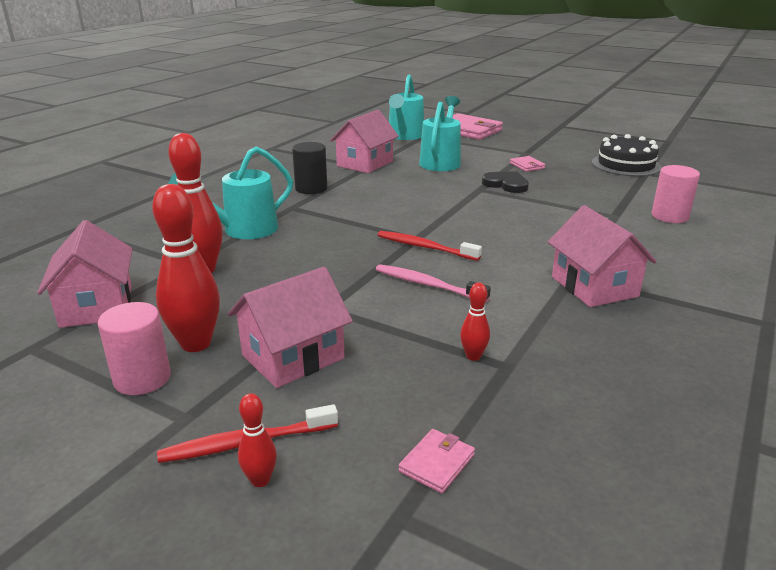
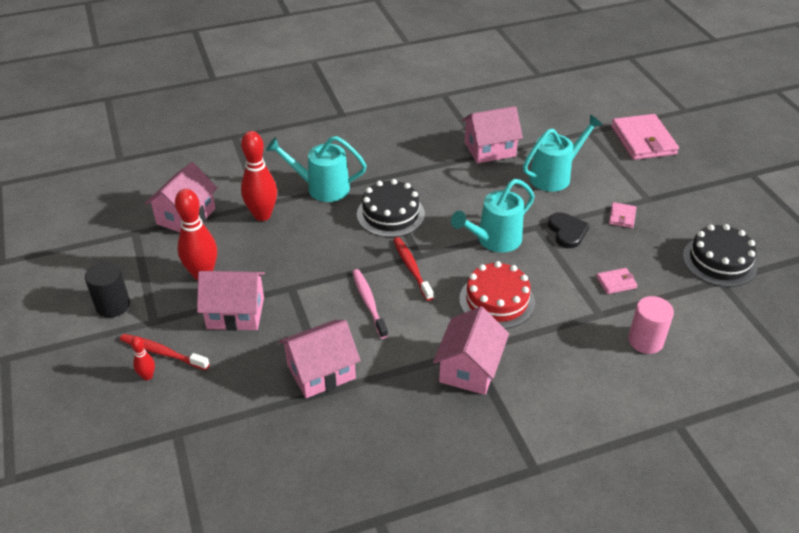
camera: 40 degrees right, 15 degrees up
pink cylinder [98,302,171,395] -> none
black cylinder [292,142,327,194] -> black cylinder moved to [85,262,130,318]
turquoise watering can [389,74,424,140] -> turquoise watering can moved to [451,179,535,253]
pink wallet [398,429,475,493] -> pink wallet moved to [596,268,637,294]
red bowling pin [460,283,490,361] -> pink house [279,320,361,398]
none -> black cake [357,179,425,237]
none -> red cake [459,261,535,329]

